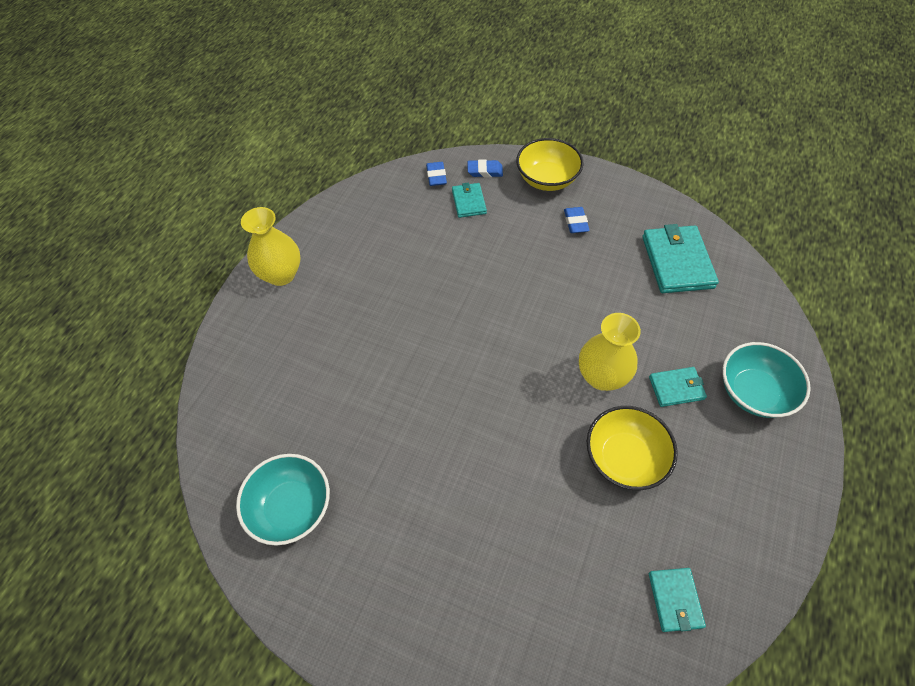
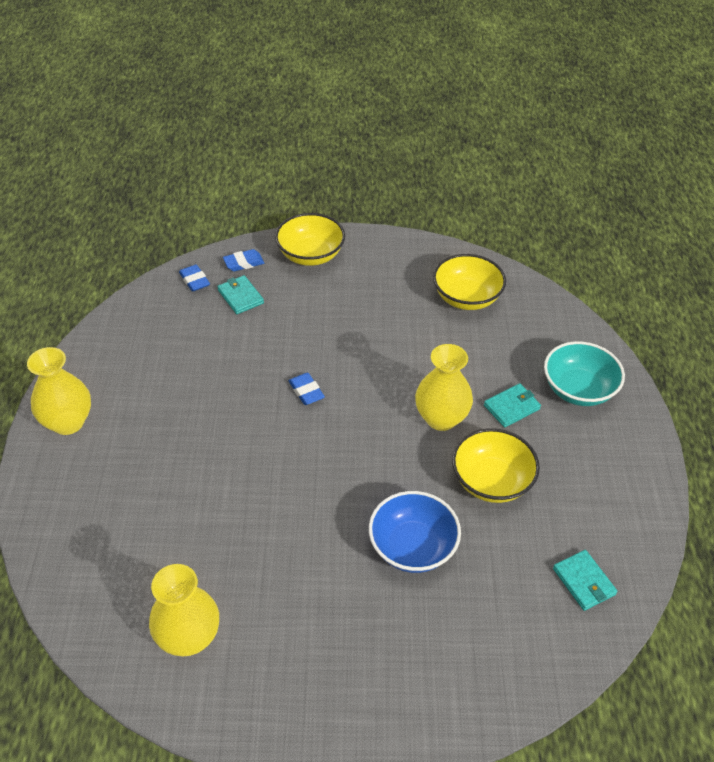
camera: 25 degrees left, 10 degrees down
turquoise bowl [236,454,330,546] -> yellow vase [149,564,219,656]
blue eraser [564,207,590,233] -> blue eraser moved to [288,373,325,405]
turquoise wallet [642,224,719,293] -> yellow bowl [433,254,506,310]
none -> blue bowl [369,491,461,573]

